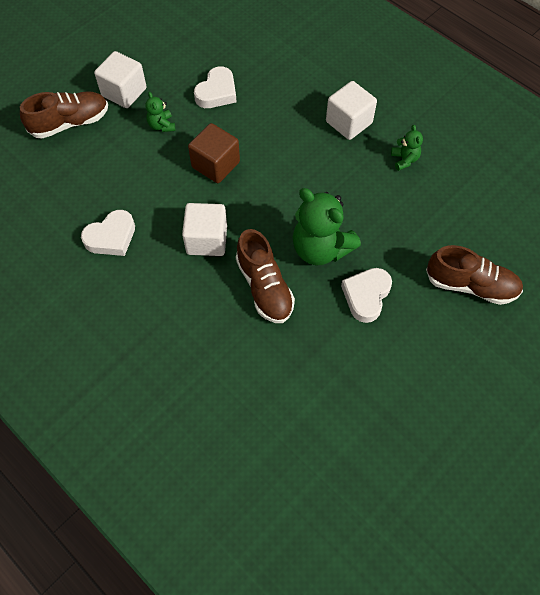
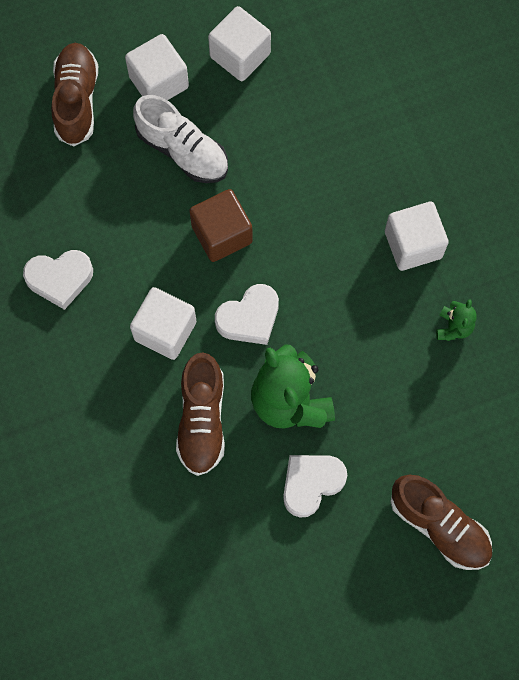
camera: 25 degrees right, 10 degrees up
brown shoe [20,91,108,139] -> brown shoe turned 90 degrees counterclockwise [51,43,98,146]
green teddy bear [145,92,175,132] -> white shoe [133,95,228,183]
white heart [194,66,236,108] -> white heart moved to [215,284,279,345]
none -> white cube [208,6,271,81]

